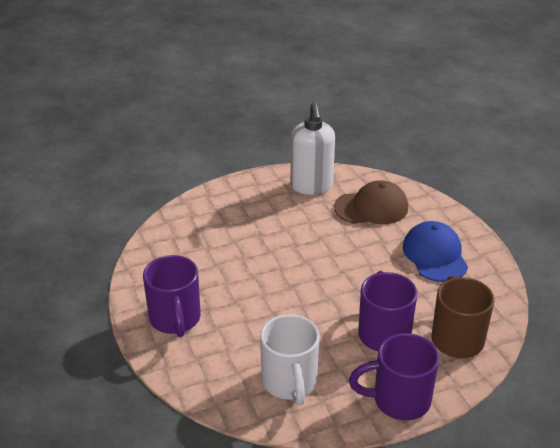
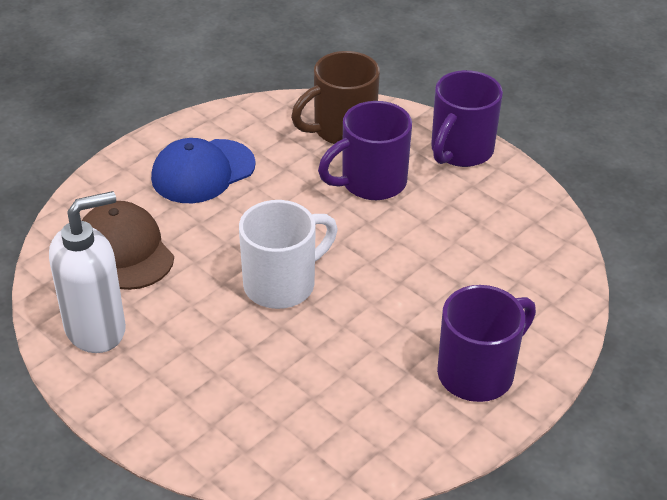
camera: 115 degrees left, 5 degrees up
white mug [260,314,320,405] -> white mug moved to [239,200,337,309]
purple mug [349,333,439,420] -> purple mug turned 60 degrees clockwise [431,70,503,167]

